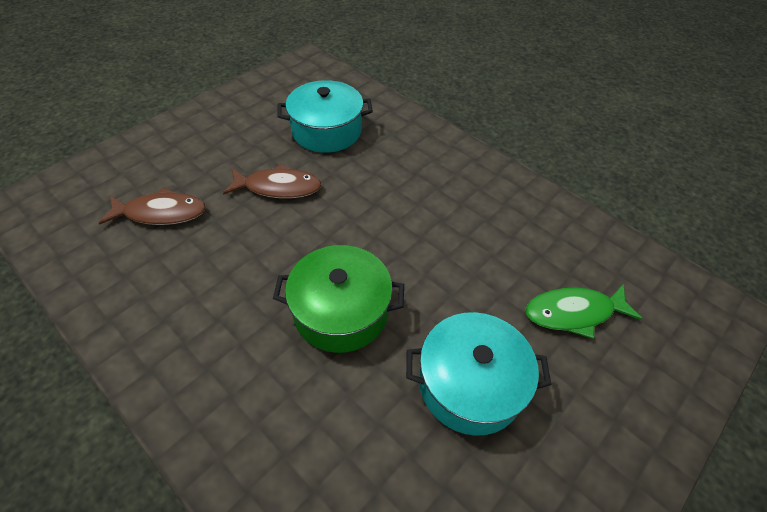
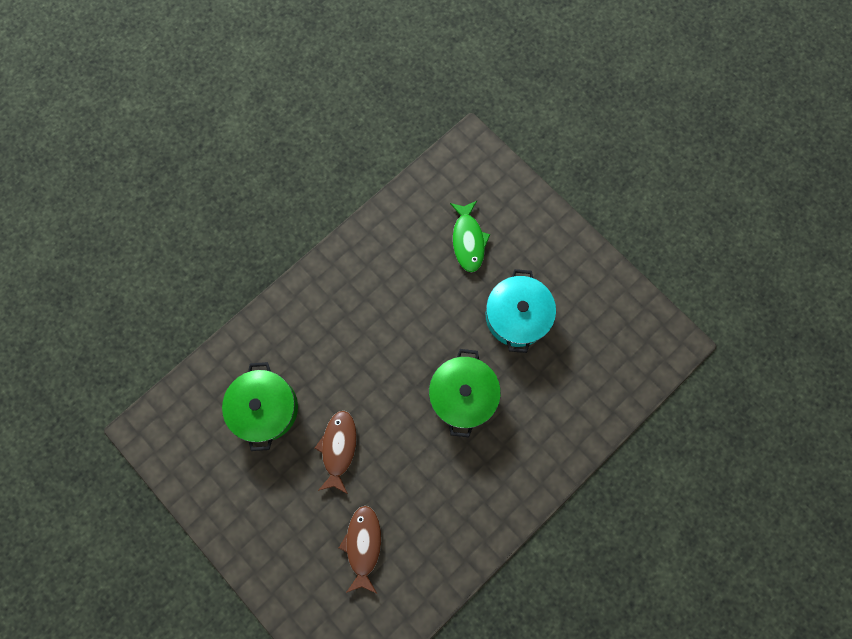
camera: 85 degrees left, 25 degrees up
turquoise pot [277,80,373,153] -> green pot [222,362,298,451]

